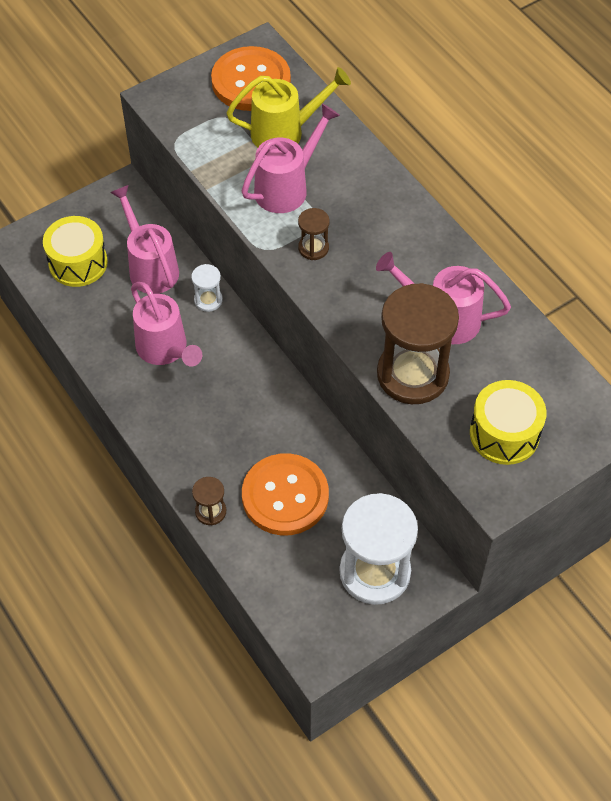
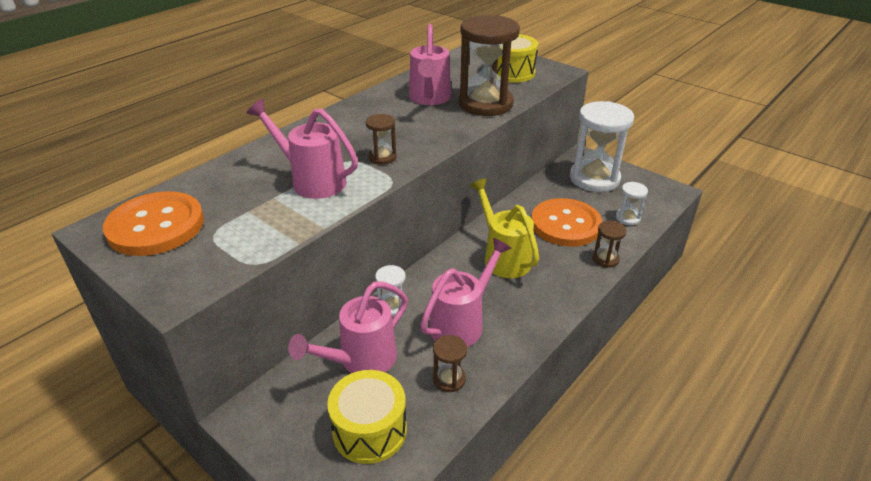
camera: 105 degrees left, 20 degrees down
yellow watering can [227,67,351,147] -> yellow watering can moved to [469,178,539,278]
none -> brown hourglass [433,335,467,392]
none -> white hourglass [616,182,648,225]

